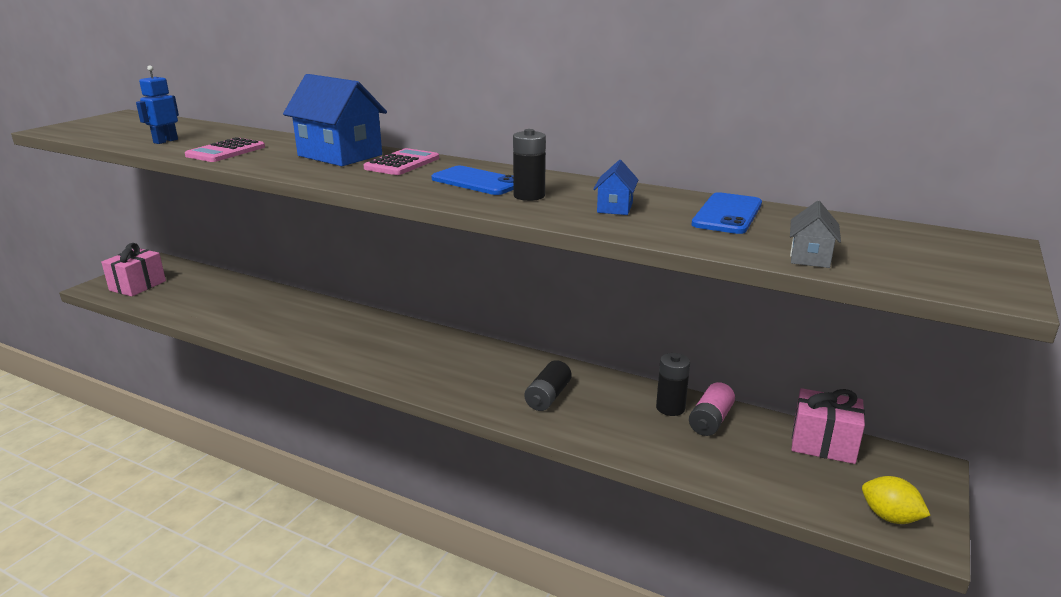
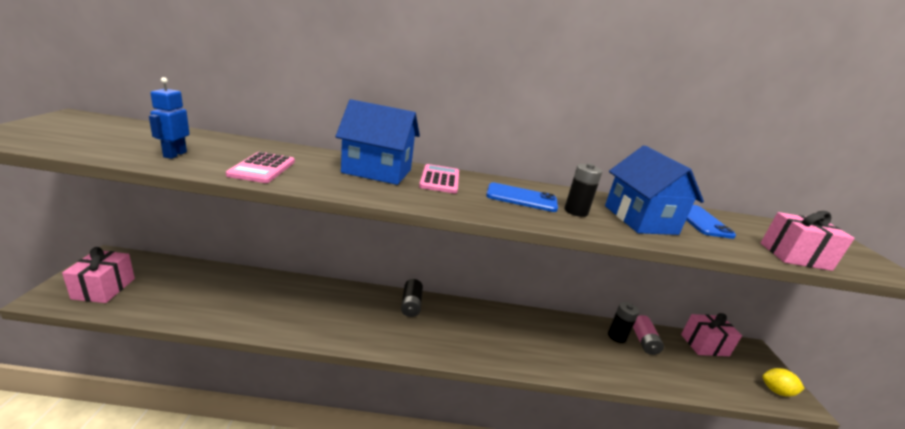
camera: 30 degrees left, 0 degrees up
black battery [524,360,572,411] -> black battery moved to [401,279,423,317]
blue house [593,160,638,215] -> blue house [605,145,704,235], size x2.16
grey house [790,201,841,268] -> pink gift [761,211,855,271]

